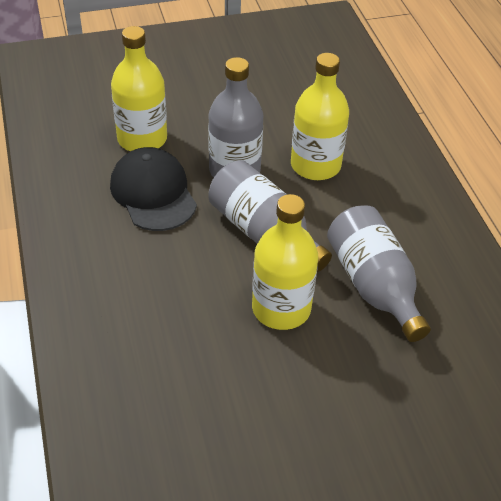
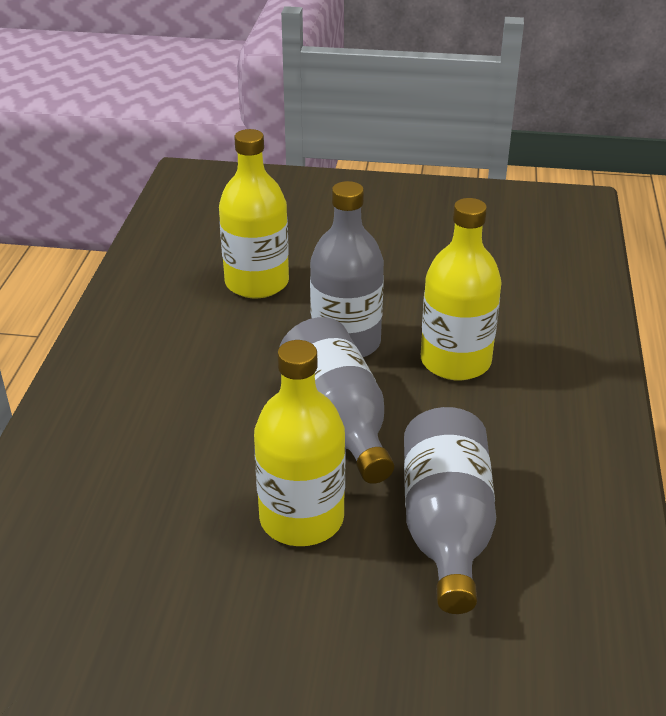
camera: 25 degrees right, 10 degrees down
black cap [110,147,197,231] -> none

